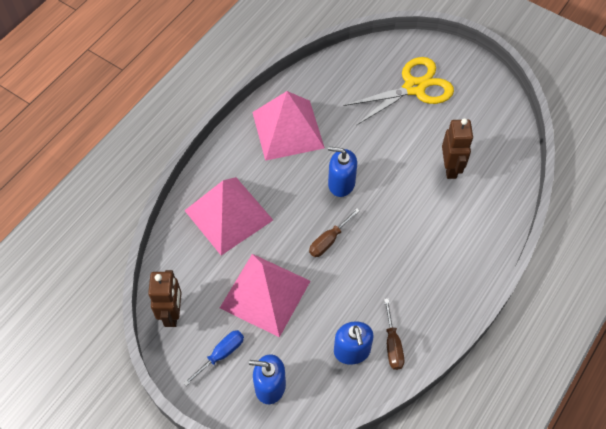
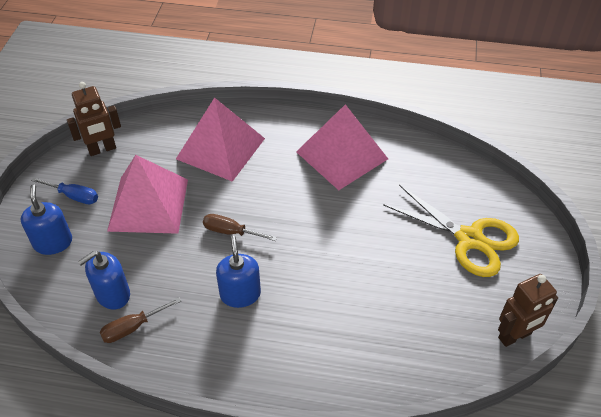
camera: 65 degrees right, 10 degrees down
blue soap dispenser [328,146,357,197] -> blue soap dispenser moved to [216,236,261,308]
brown robot [442,118,473,179] -> brown robot moved to [498,274,558,347]

